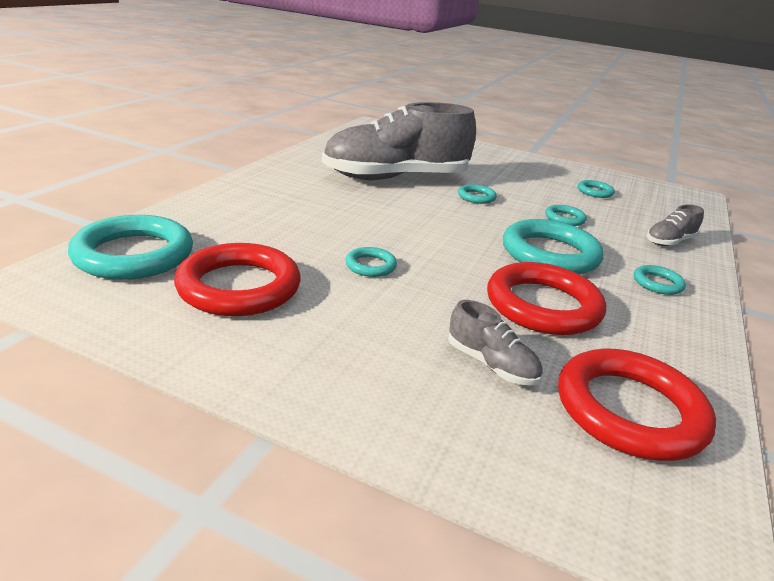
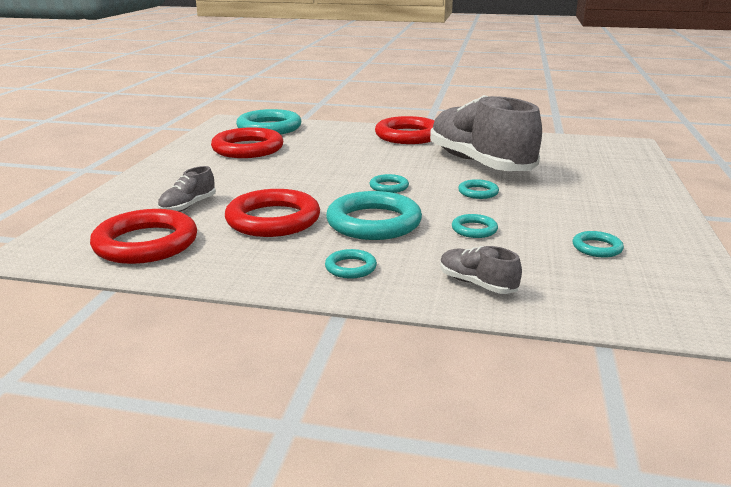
camera: 80 degrees right, 5 degrees down
turquoise ring [345,247,397,277] -> turquoise ring moved to [369,174,409,193]
none -> red ring [375,116,435,144]

